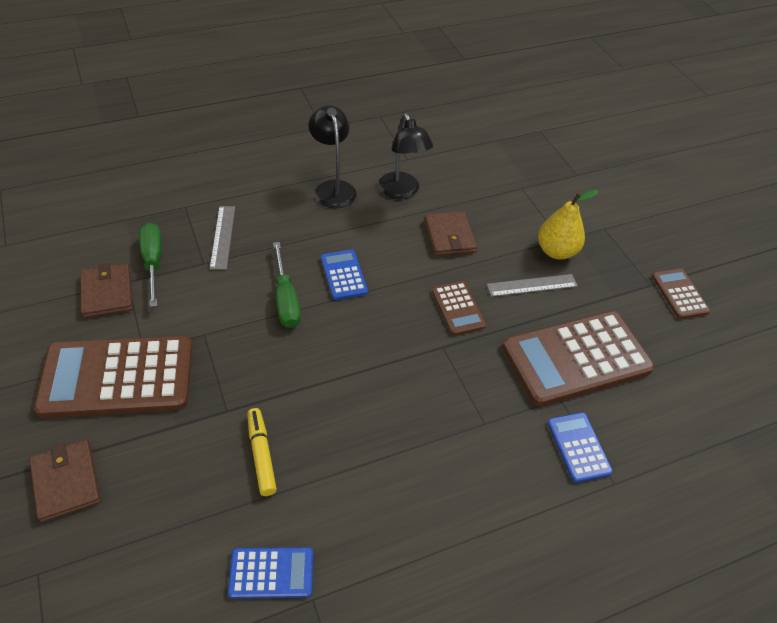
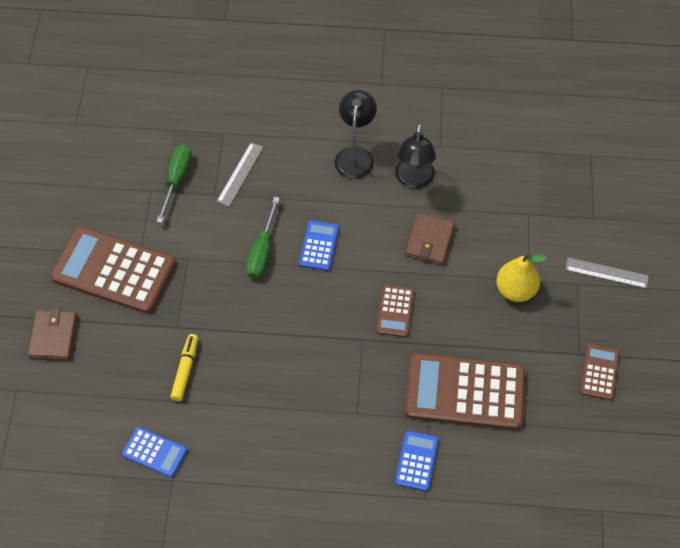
camera: 30 degrees right, 10 degrees up
brown wallet [81,263,133,318] -> none
grey ruler [487,274,578,297] -> grey ruler moved to [565,257,649,289]

